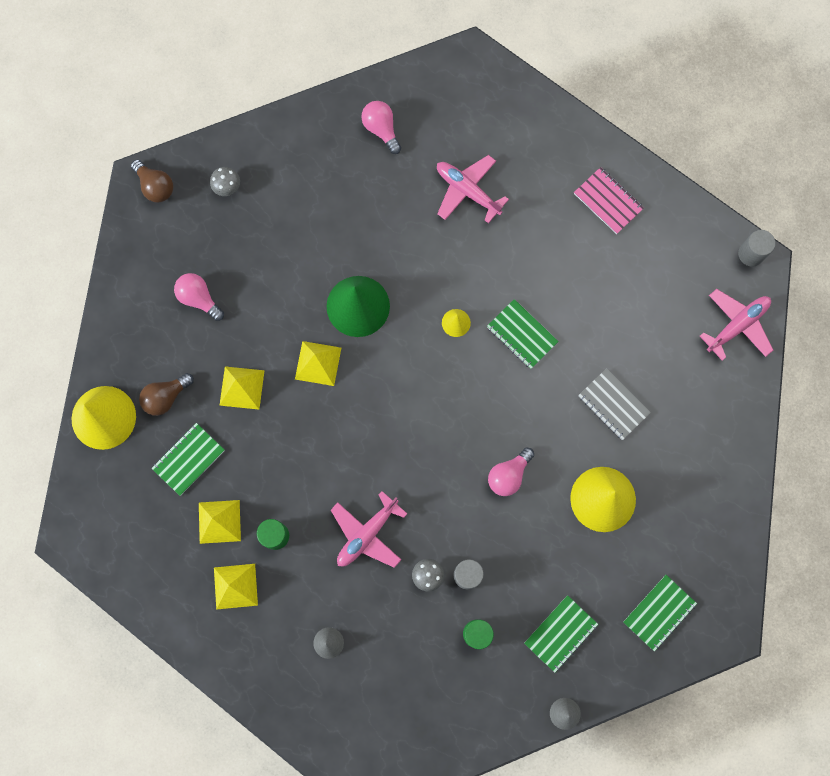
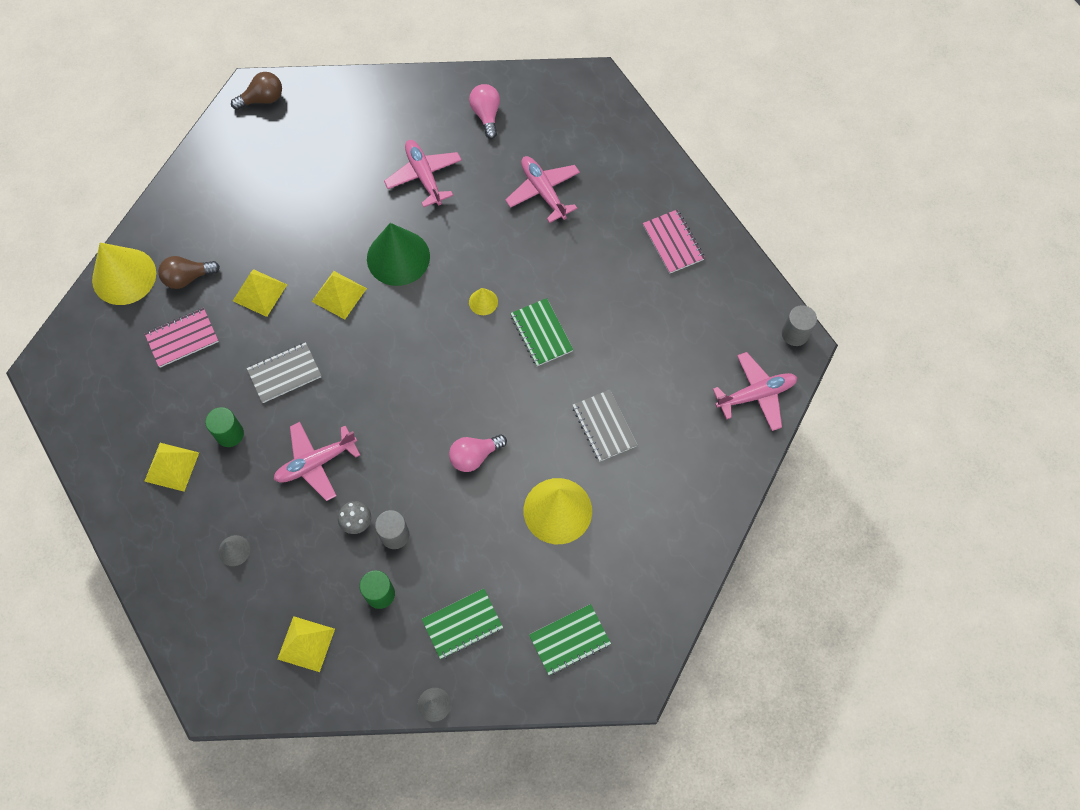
camera: 20 degrees right, 10 degrees down
brown light bulb [131,160,173,202] -> brown light bulb turned 90 degrees counterclockwise [231,72,282,110]
green notebook [152,423,225,496] -> pink notebook [145,308,219,368]
pink light bulb [174,273,224,321] -> none
yellow pyramid [199,500,241,544] -> yellow pyramid moved to [278,616,335,672]
grey mushroom [210,167,240,196] -> none
none -> grey notebook [247,342,321,403]
none -> pink plane [384,140,462,207]

